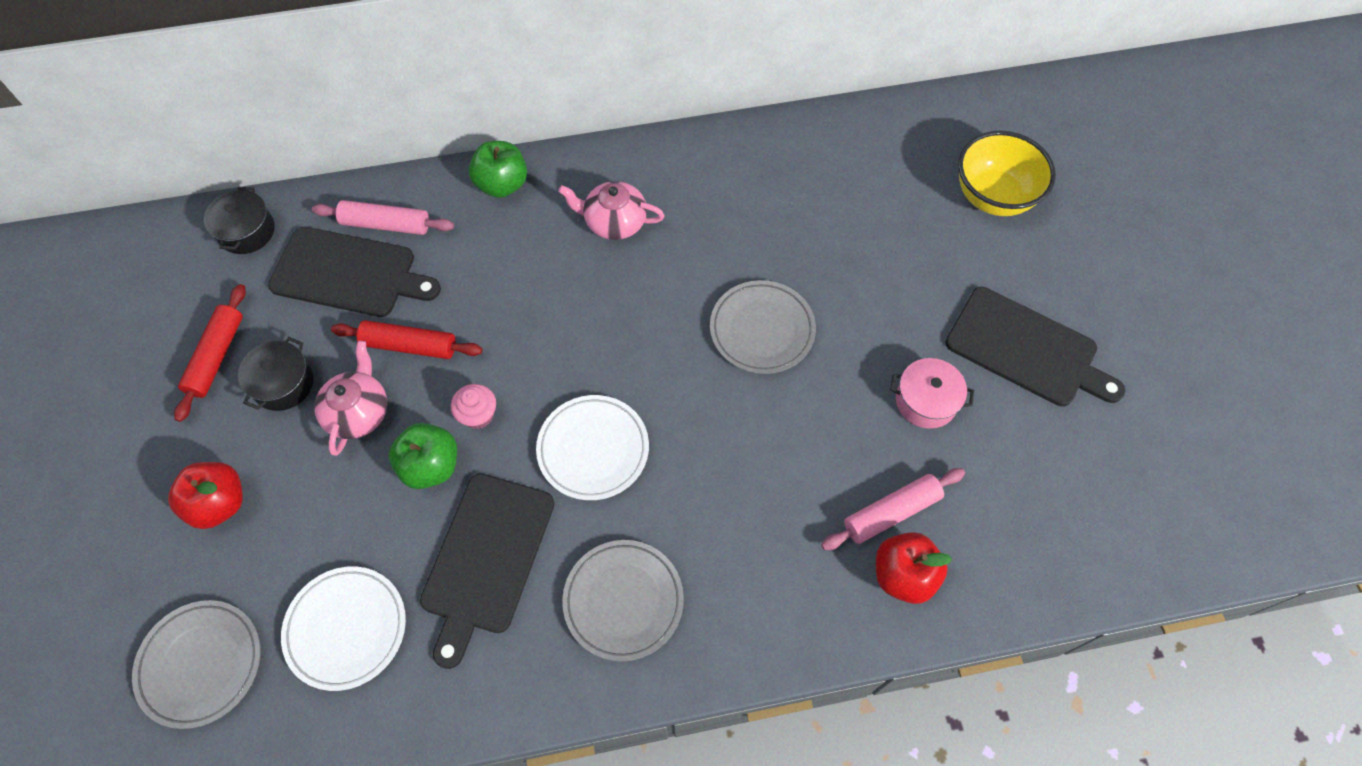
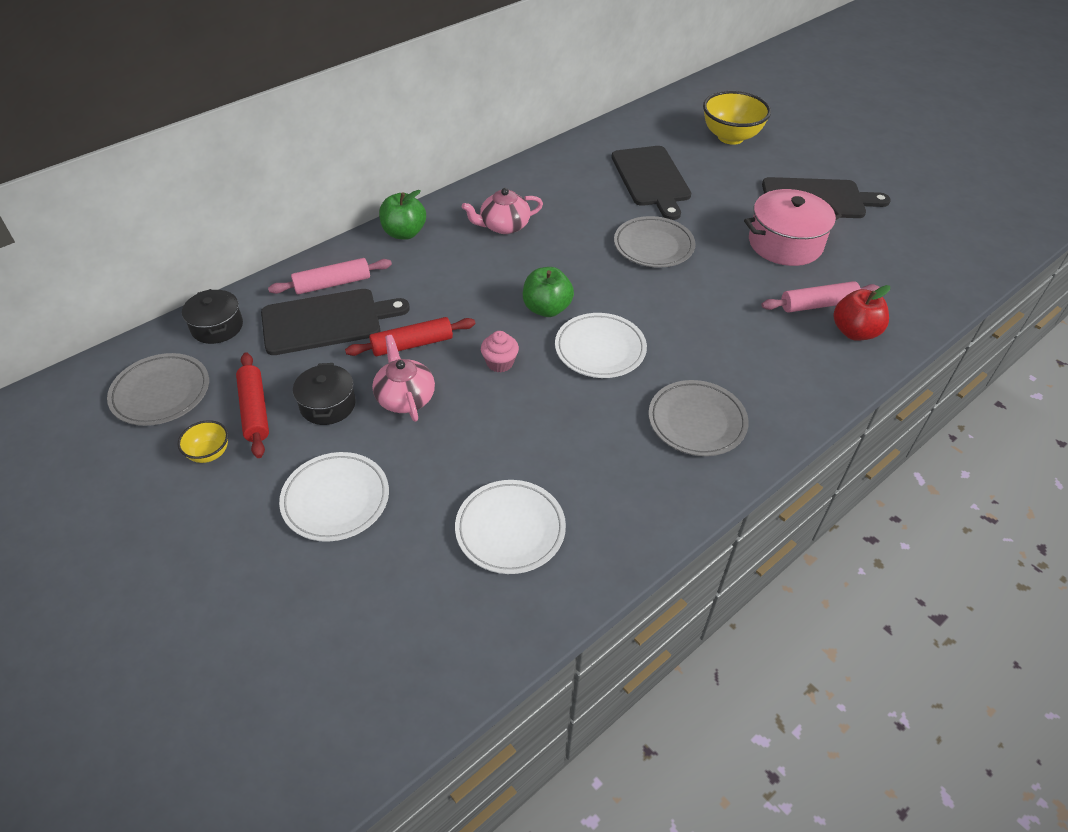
camera: 30 degrees left, 15 degrees down
grey plate [132,600,260,729] -> grey plate moved to [107,353,209,426]
red apple [168,462,243,529] -> white plate [279,452,389,542]
green apple [389,423,457,489] -> green apple moved to [523,267,574,317]
black cutting board [420,474,555,669] -> black cutting board moved to [612,146,691,220]
pink rolling pin [821,468,965,550] -> pink rolling pin turned 45 degrees clockwise [761,281,880,312]
pink pot [891,358,974,429] -> pink pot [744,189,842,266], size x1.63
none -> yellow bowl [178,420,228,463]

